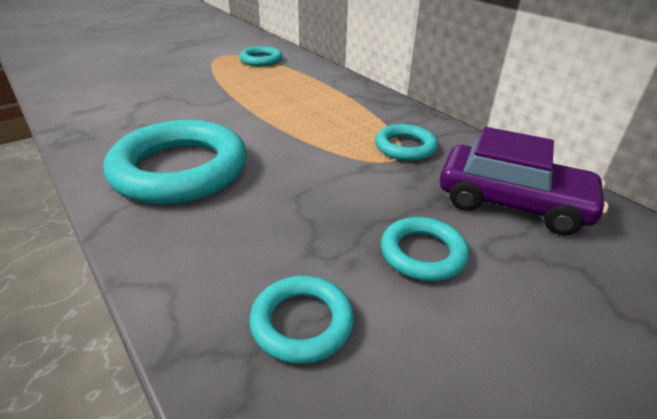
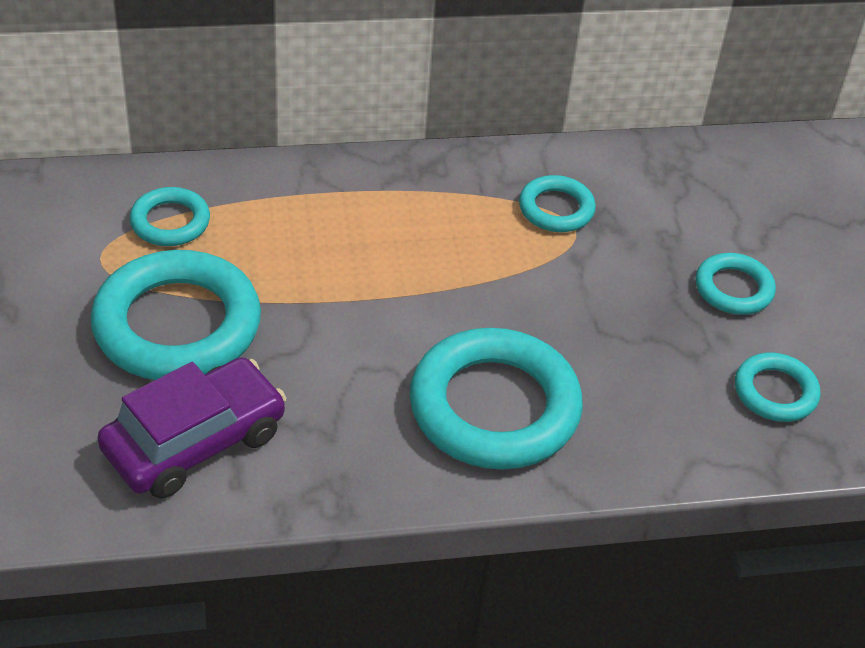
camera: 65 degrees left, 10 degrees up
purple car [440,127,609,235] -> purple car moved to [97,357,286,499]
none -> turquoise ring [90,250,261,380]

